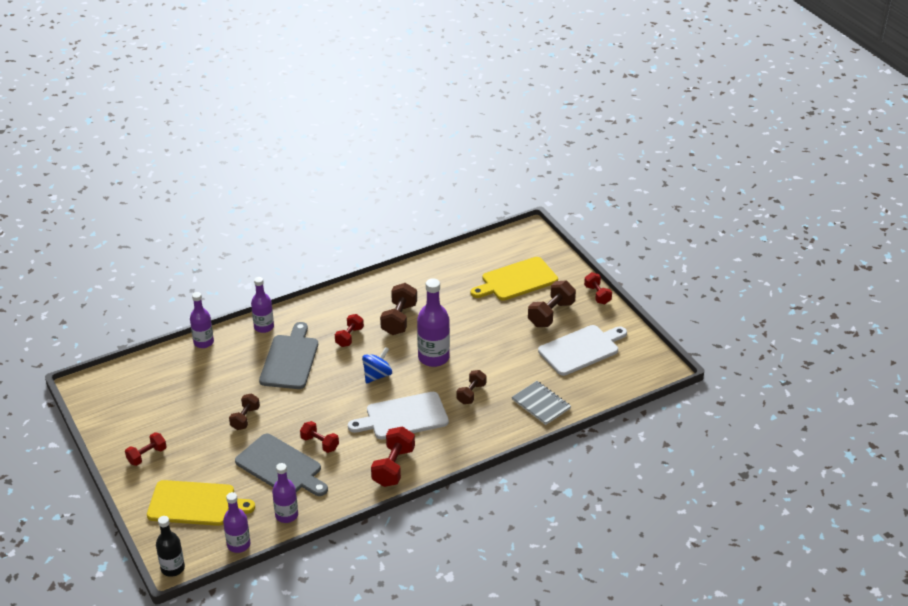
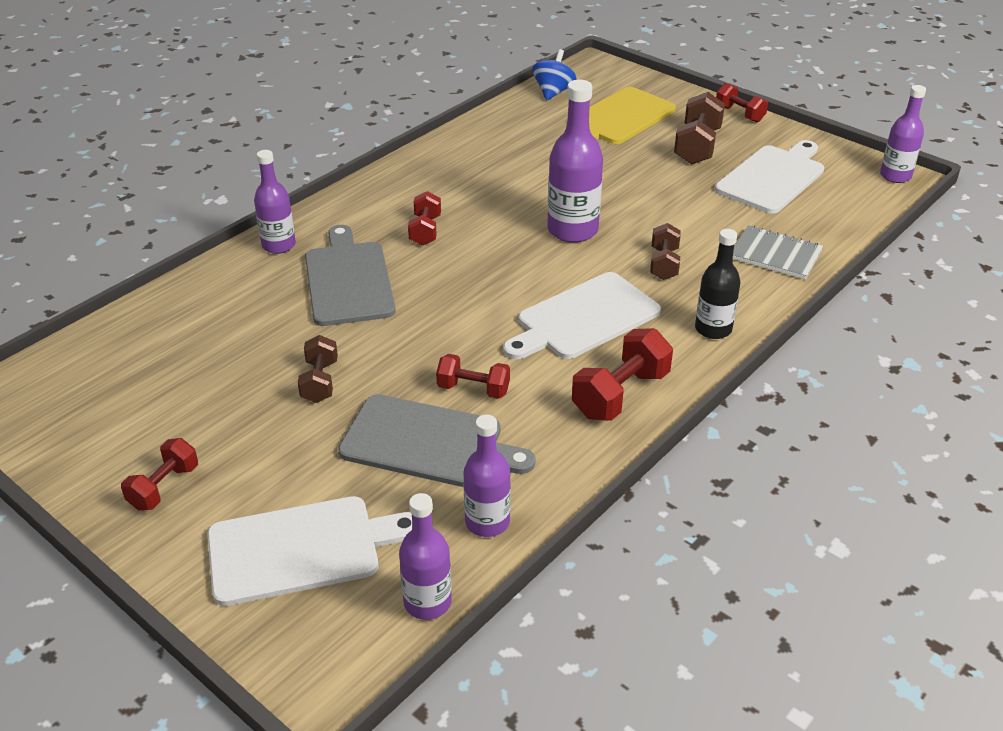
camera: 20 degrees left, 0 degrees up
yellow cutting board [147,480,255,526] -> white cutting board [207,496,412,606]
black bottle [156,516,185,577] -> black bottle moved to [695,229,740,339]
purple bottle [190,292,214,348] -> purple bottle moved to [880,85,926,183]
blue spinning top [362,347,392,384] -> blue spinning top moved to [532,49,577,100]
red dumbbell [371,426,415,487] -> red dumbbell turned 45 degrees clockwise [572,328,673,421]
brown dumbbell [380,283,417,335] -> none

